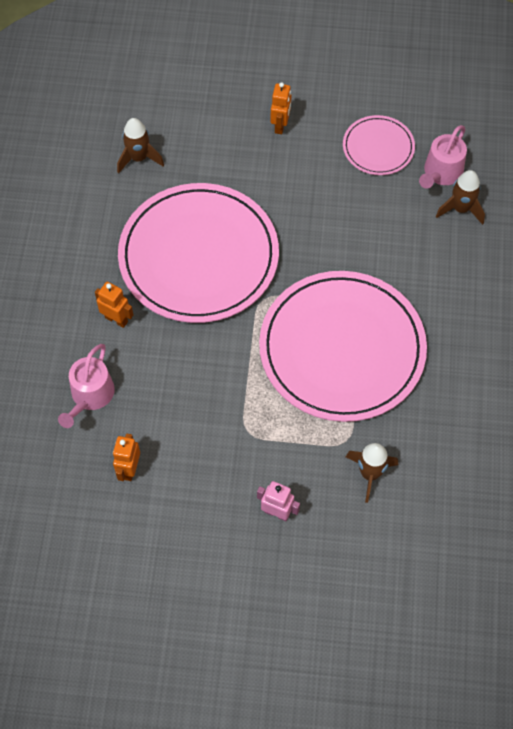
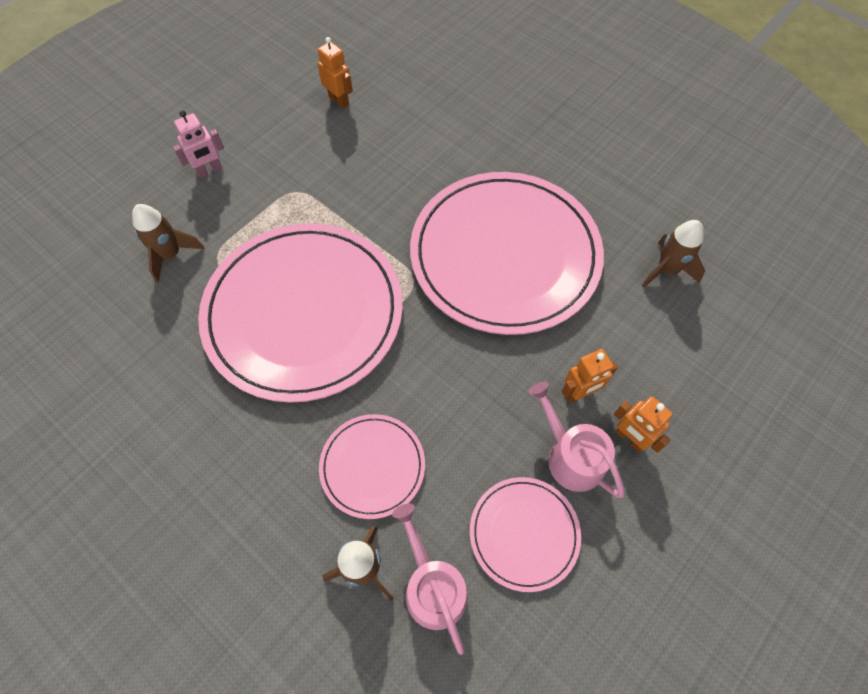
camera: 125 degrees right, 0 degrees up
pink watering can [58,344,115,428] -> pink watering can moved to [529,382,625,498]
orange robot [95,282,133,328] -> orange robot moved to [562,349,618,403]
none -> pink plate [319,414,425,519]

